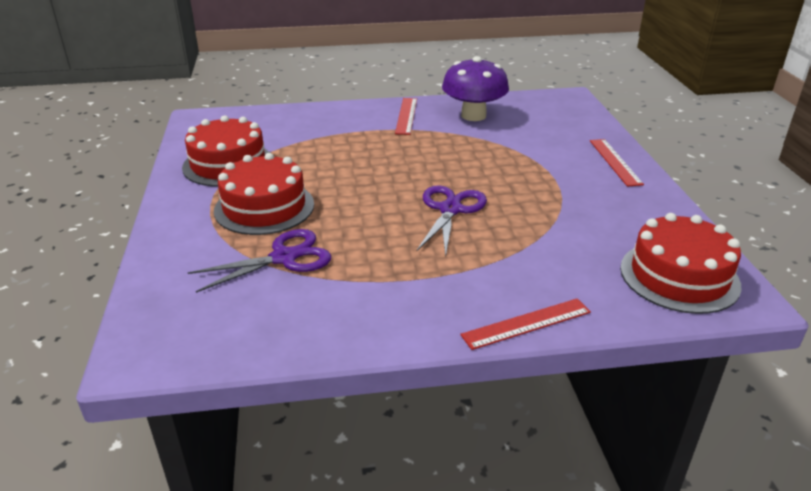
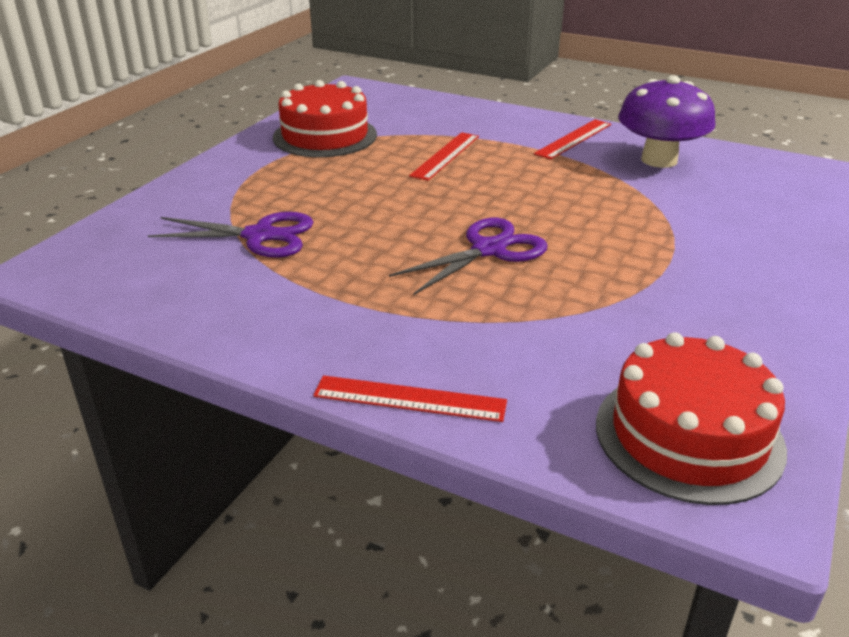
camera: 35 degrees right, 0 degrees up
red cake [214,153,314,235] -> none
red ruler [590,139,644,187] -> red ruler moved to [409,132,479,181]

